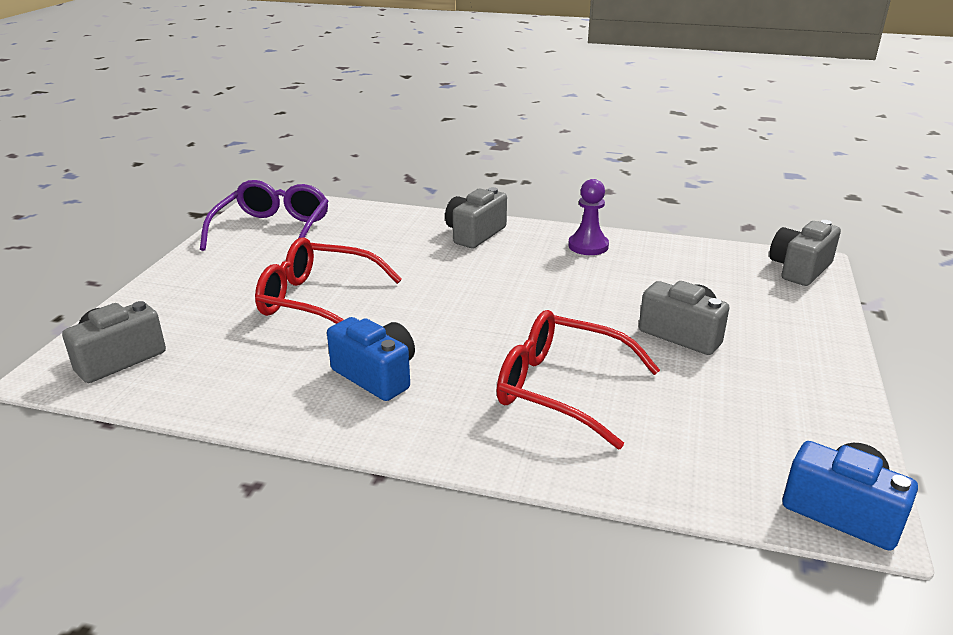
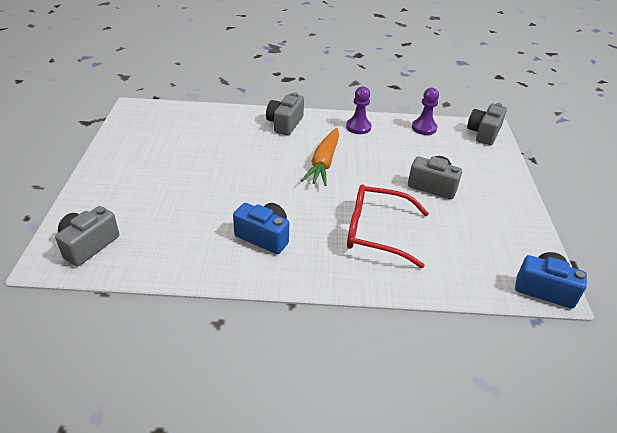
camera: 15 degrees left, 10 degrees up
purple glasses [200,180,328,251] -> none
red glasses [255,238,402,324] -> none
none -> orange carrot [301,128,339,186]
none -> purple pawn [412,88,439,135]

